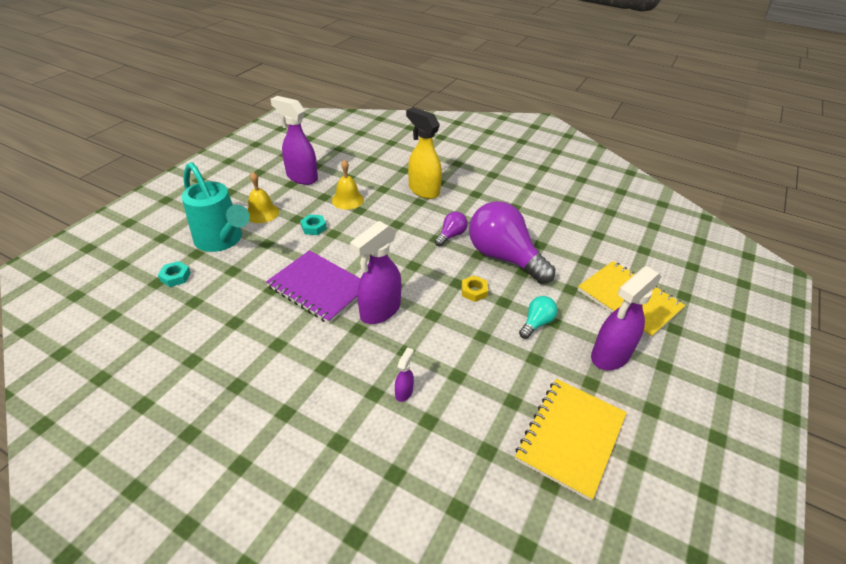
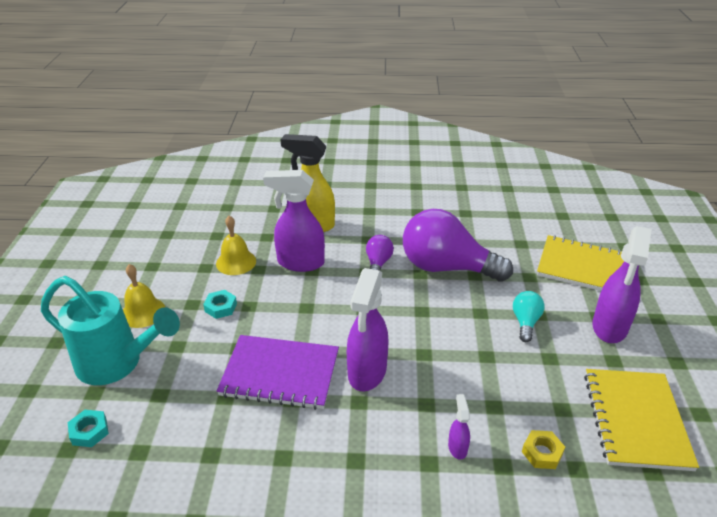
camera: 25 degrees left, 5 degrees down
purple spray bottle [271,96,318,185] -> purple spray bottle moved to [263,170,325,272]
yellow nut [461,275,488,302] -> yellow nut moved to [522,430,565,469]

